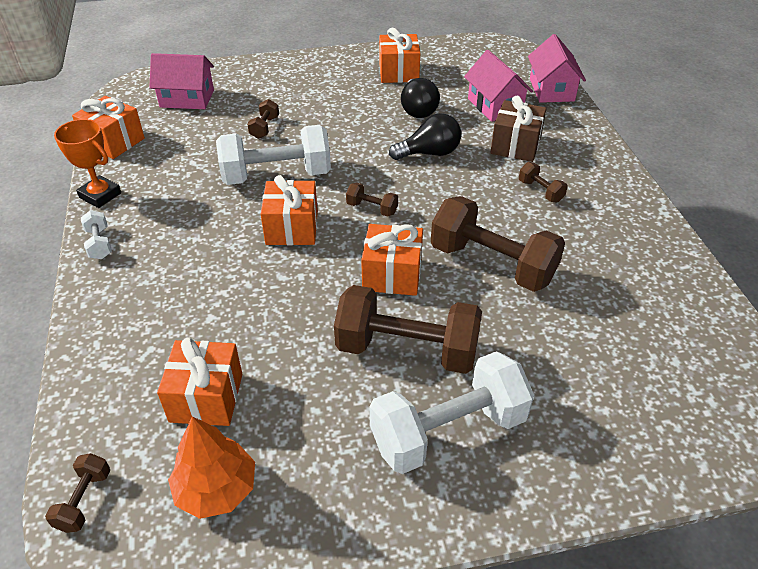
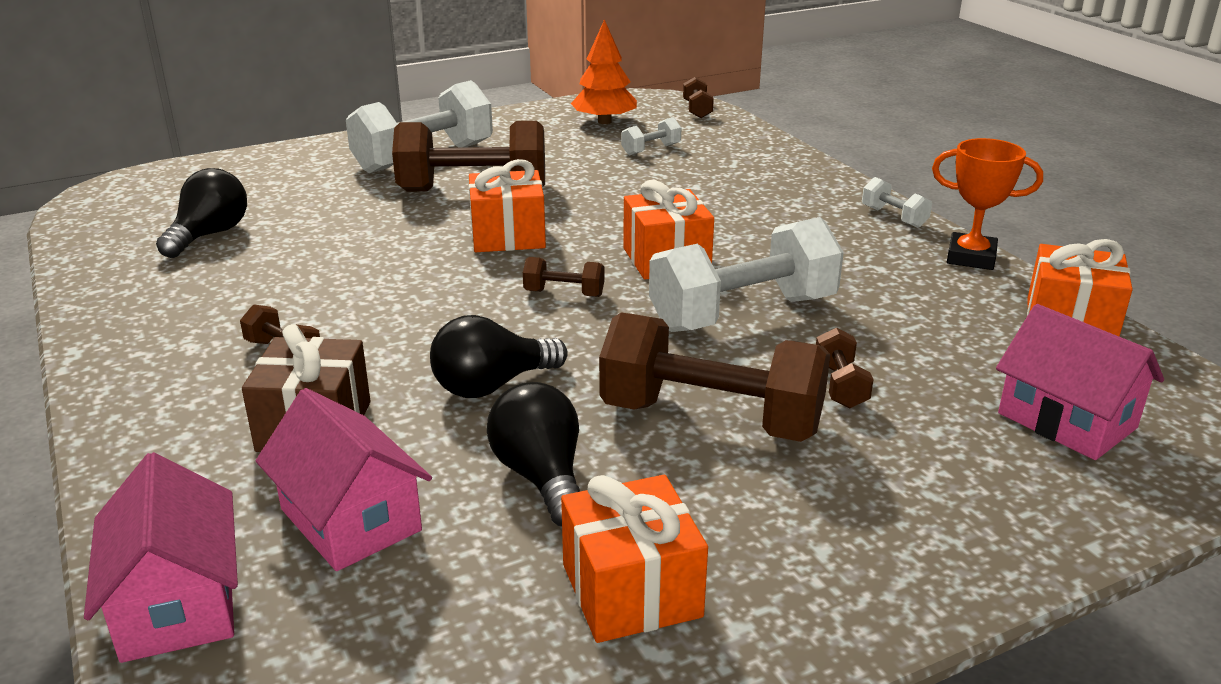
camera: 165 degrees right, 15 degrees down
pink house [149,53,214,109] -> pink house turned 60 degrees clockwise [996,304,1164,460]
orange gift [157,337,243,426] -> white dumbbell [621,117,681,156]
brown dumbbell [431,196,565,292] -> brown dumbbell moved to [599,313,830,442]
none -> black light bulb [156,168,247,258]

